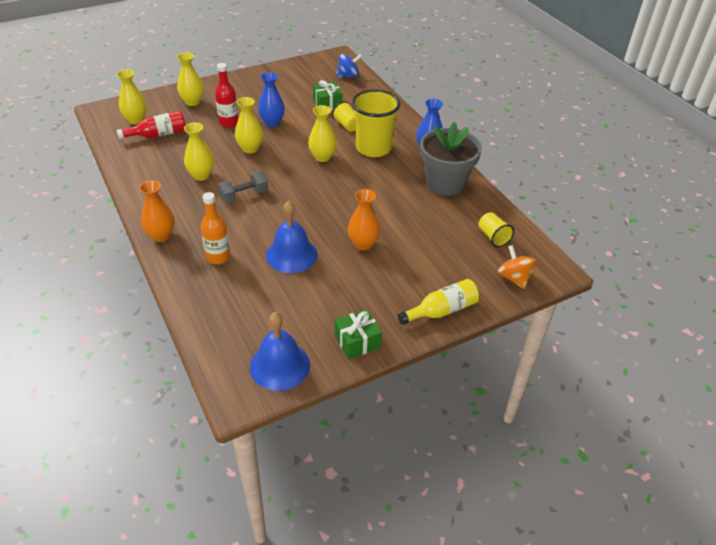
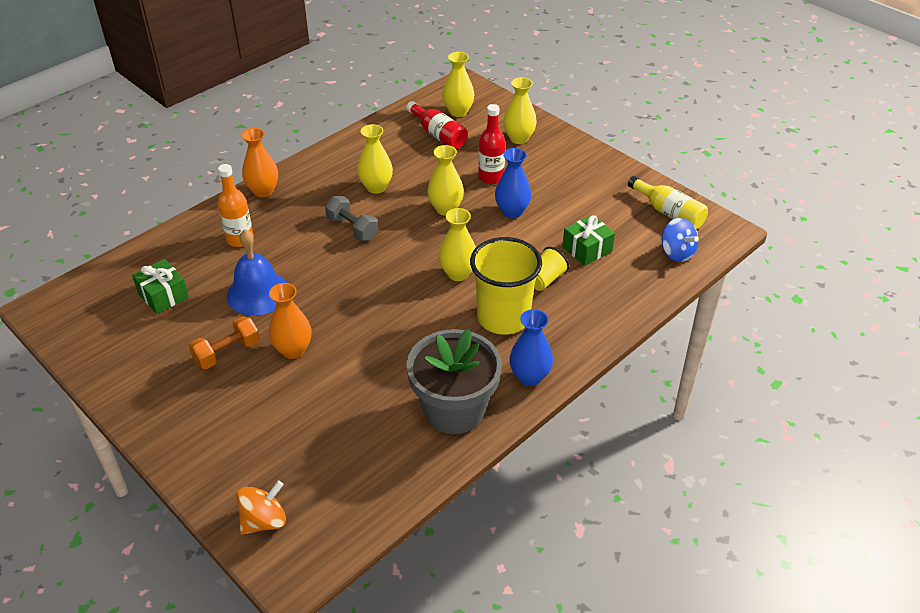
camera: 75 degrees right, 0 degrees up
blue bell [250,312,310,391] -> none
green gift [335,309,382,359] -> green gift moved to [132,259,189,314]
yellow bottle [398,279,479,325] -> yellow bottle moved to [628,176,708,229]
yellow cup [478,212,514,247] -> none
none -> orange dumbbell [189,316,260,369]

